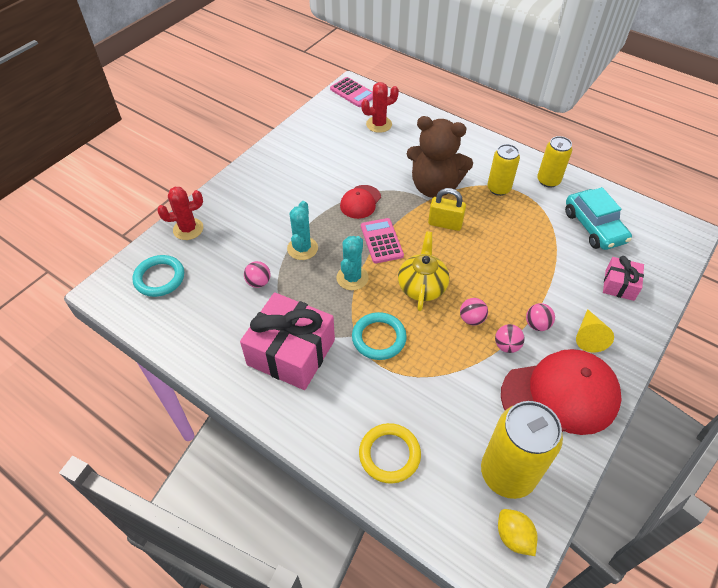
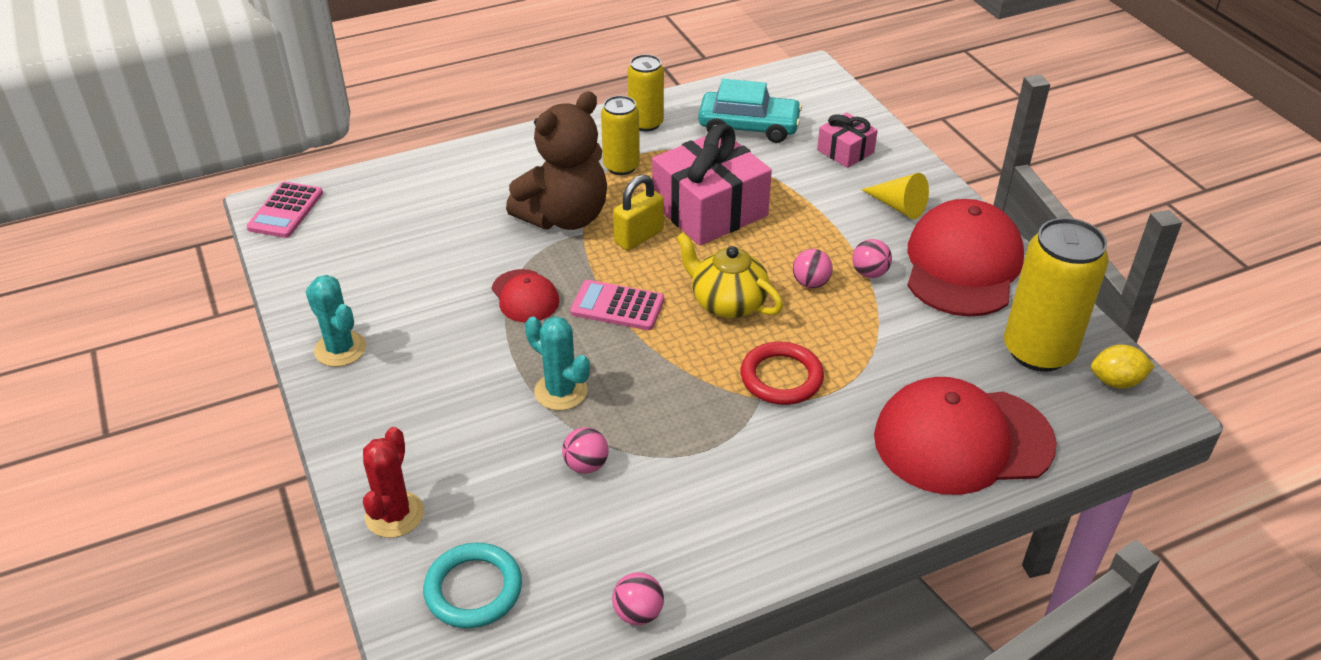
camera: 60 degrees left, 10 degrees down
pink gift [240,292,335,390] -> pink gift moved to [652,124,772,245]
pink calculator [330,77,373,107] -> pink calculator turned 120 degrees clockwise [246,181,323,238]
turquoise cactus [336,236,369,290] -> turquoise cactus moved to [306,275,366,367]
turquoise ring [352,312,407,360] -> red ring [741,342,824,405]
yellow ring [359,423,421,484] -> red cap [874,377,1057,495]
red cactus [361,82,399,133] -> none
pink ball [526,303,555,331] -> pink ball moved to [612,572,664,625]

